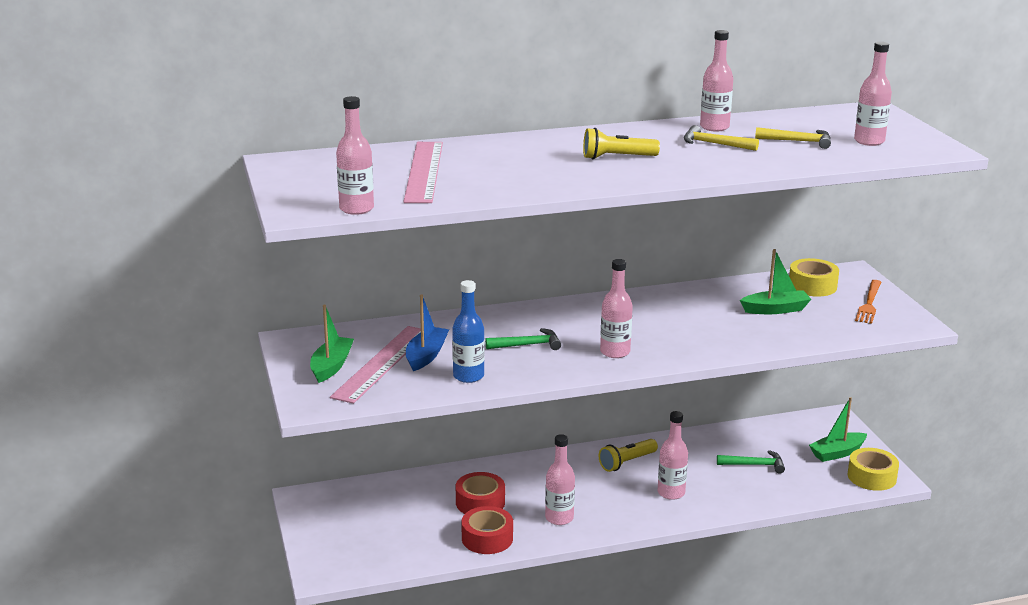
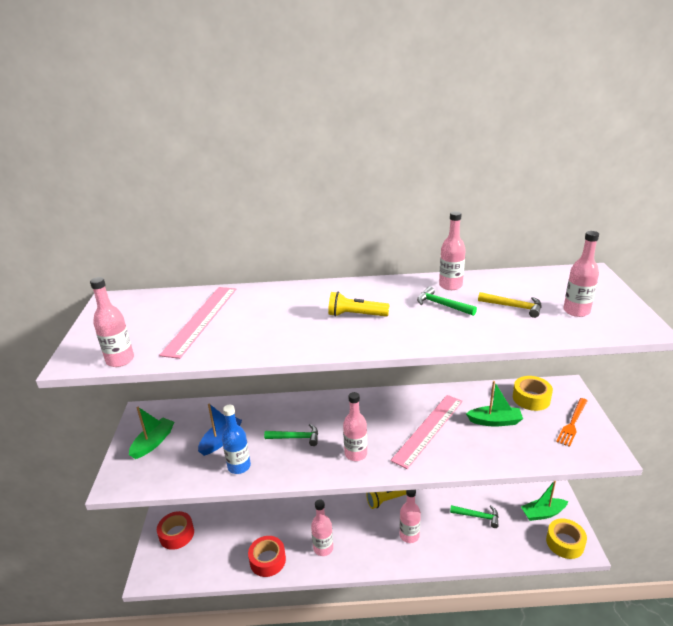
camera: 15 degrees right, 5 degrees up
pink ruler [330,326,421,404] -> pink ruler moved to [390,395,463,469]
red tape [456,472,505,514] -> red tape moved to [157,511,194,550]
yellow hammer [684,125,759,151] -> green hammer [417,286,477,316]

